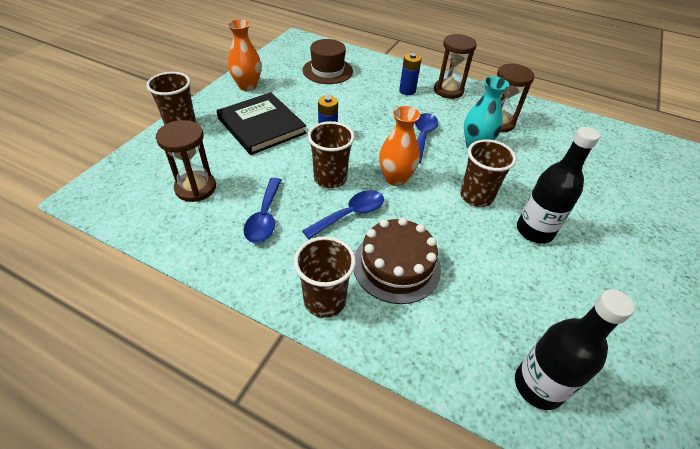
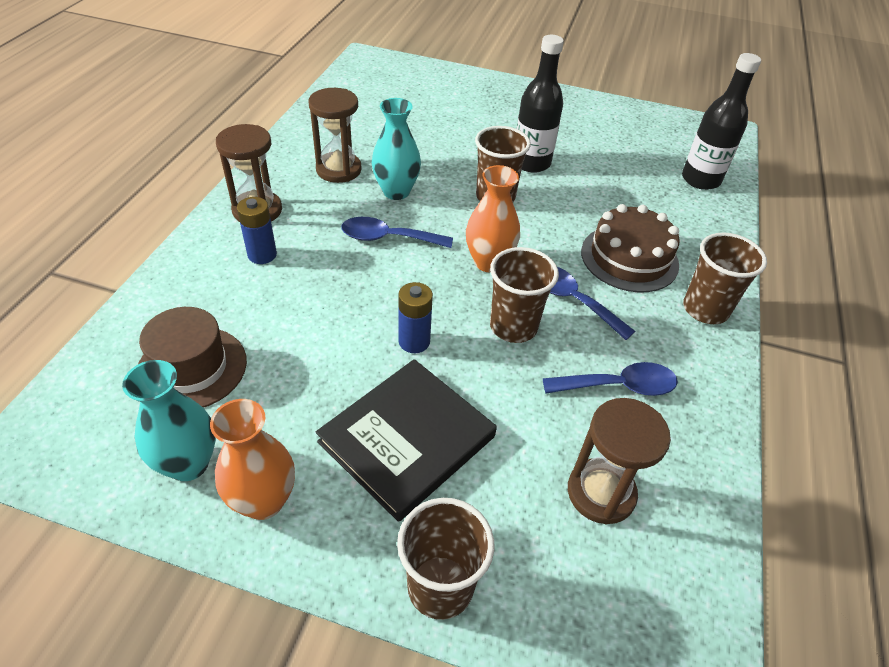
camera: 100 degrees left, 0 degrees up
none -> turquoise vase [122,360,216,481]

